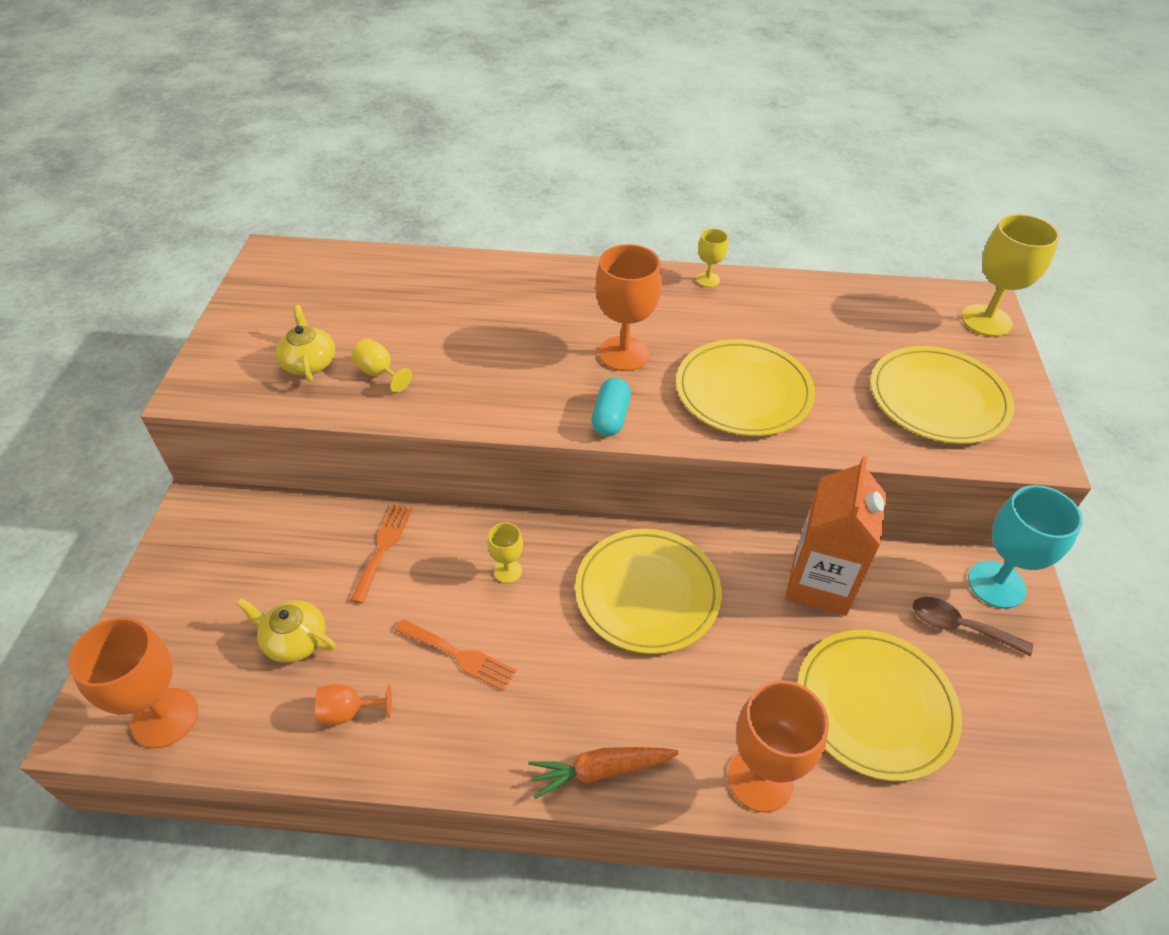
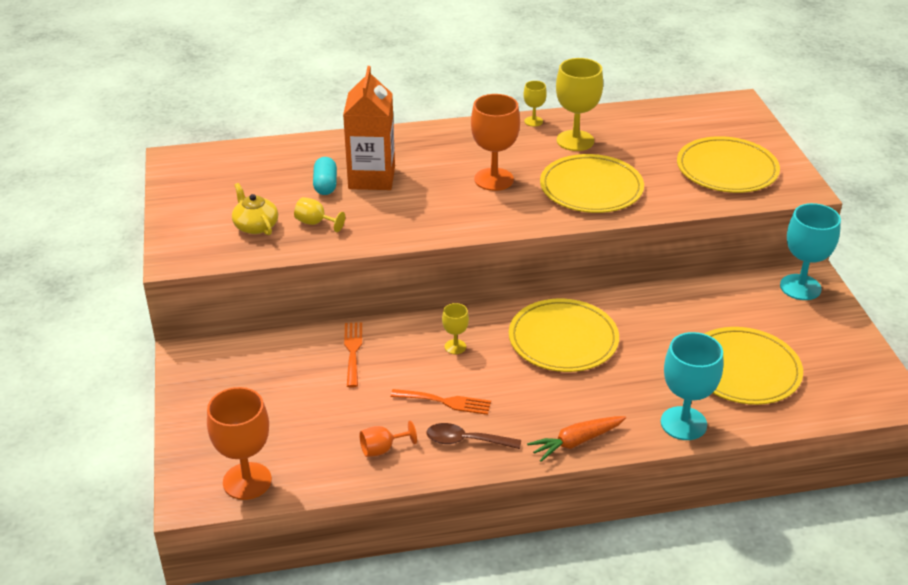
camera: 15 degrees left, 10 degrees down
yellow teapot [237,598,336,663] -> none
turquoise capsule [592,378,631,436] -> turquoise capsule moved to [313,157,337,195]
orange goblet [728,680,829,812] -> turquoise goblet [661,332,723,440]
orange carton [786,456,887,616] -> orange carton moved to [343,66,395,190]
brown spoon [913,597,1033,656] -> brown spoon moved to [426,423,521,449]
yellow goblet [961,214,1059,337] -> yellow goblet moved to [556,58,603,151]

